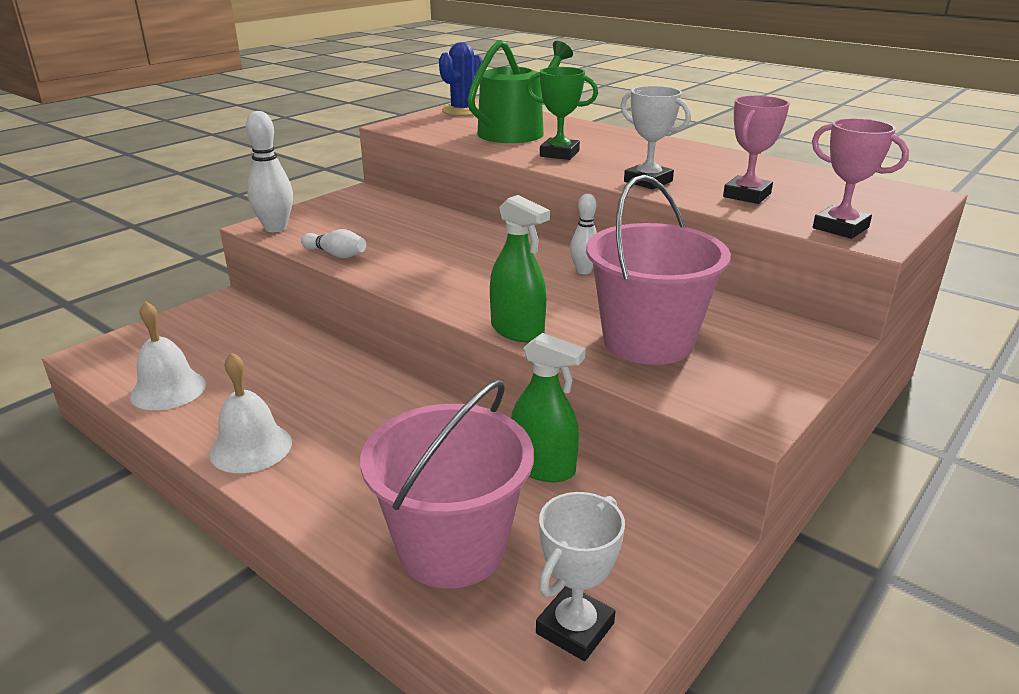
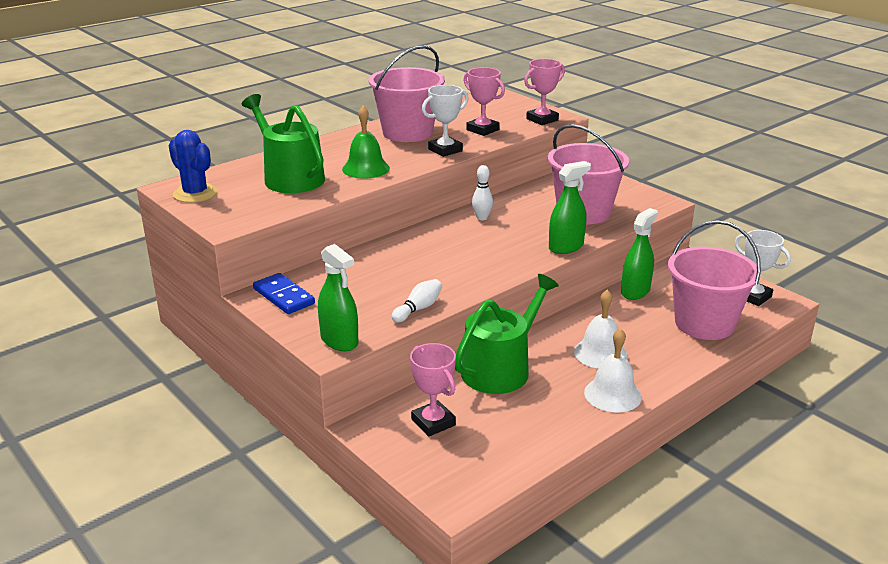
camera: 80 degrees left, 0 degrees up
white bell [130,301,206,410] -> white bell moved to [574,290,628,368]
white bowling pin [246,111,293,232] -> green spray bottle [318,244,358,351]
green trophy [526,67,598,160] -> green bell [342,106,390,179]
none -> blue domino [253,273,315,314]
none -> pink bucket [369,45,445,142]
none -> pink trophy [410,343,456,437]
none -> green watering can [455,274,559,394]

